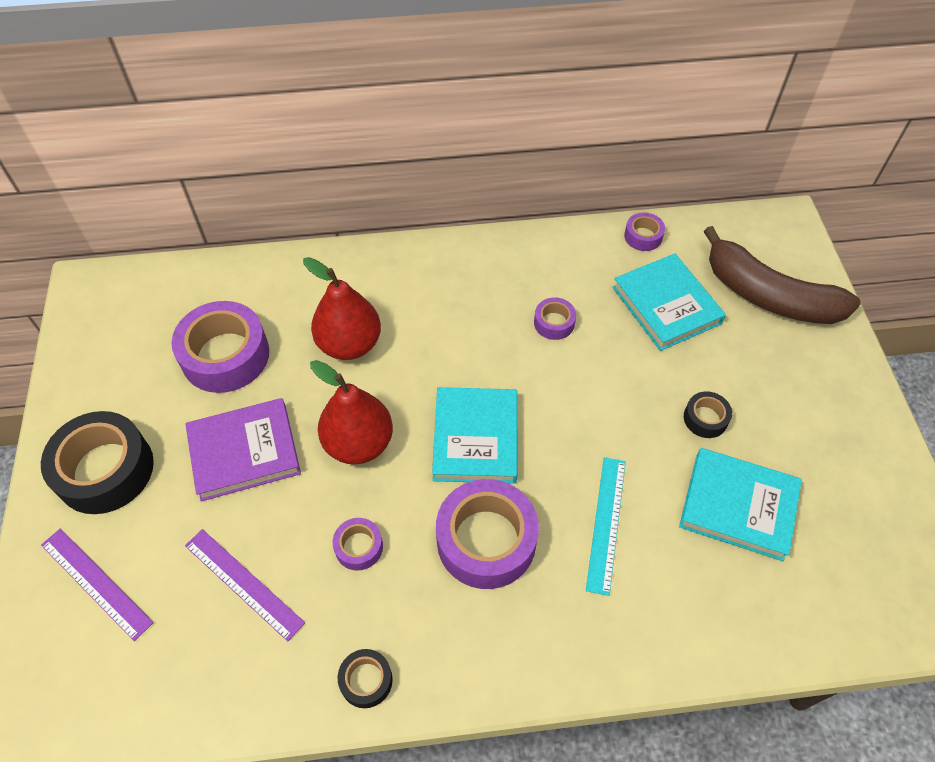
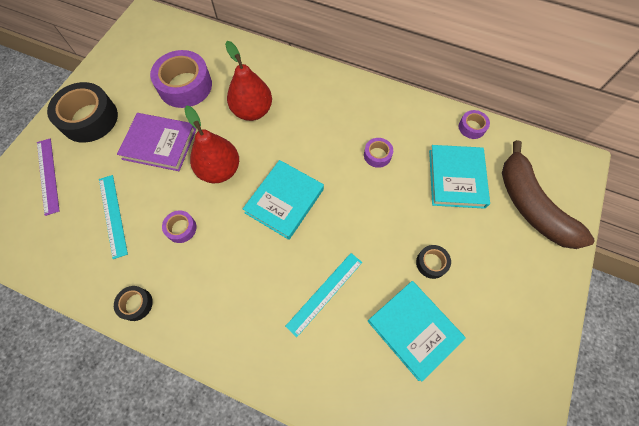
camera: 30 degrees right, 10 degrees up
purple ruler [185,529,305,641] -> turquoise ruler [99,175,128,259]
purple tape [436,479,539,589] -> none

